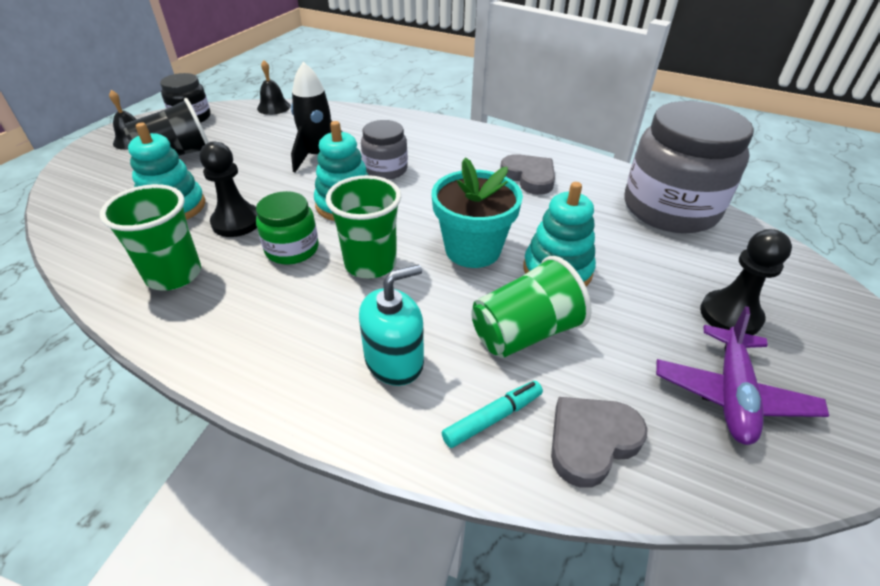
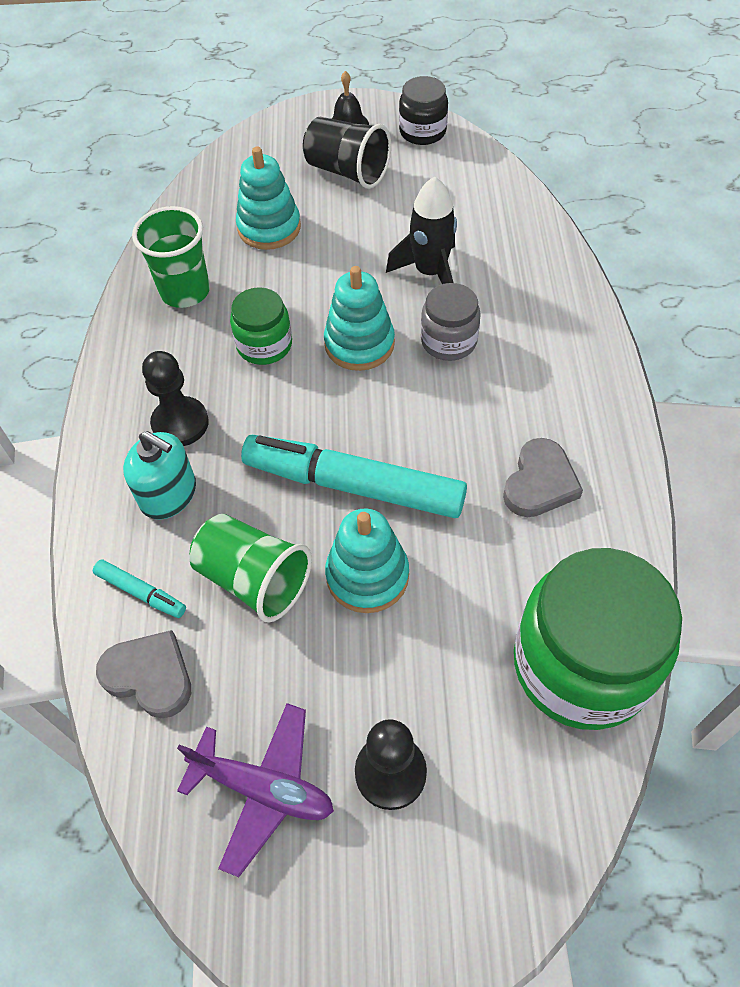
camera: 65 degrees right, 15 degrees up
black pawn [200,141,257,237] -> black pawn moved to [142,351,209,446]
black bell [257,60,291,115] -> none
green cup [326,175,401,279] -> none
turquoise flower pot [432,157,523,268] -> turquoise marker [241,435,467,518]
grey jar [624,101,754,233] -> green jar [514,548,682,730]
purple plane [656,306,829,445] -> purple plane turned 150 degrees counterclockwise [177,703,334,877]

